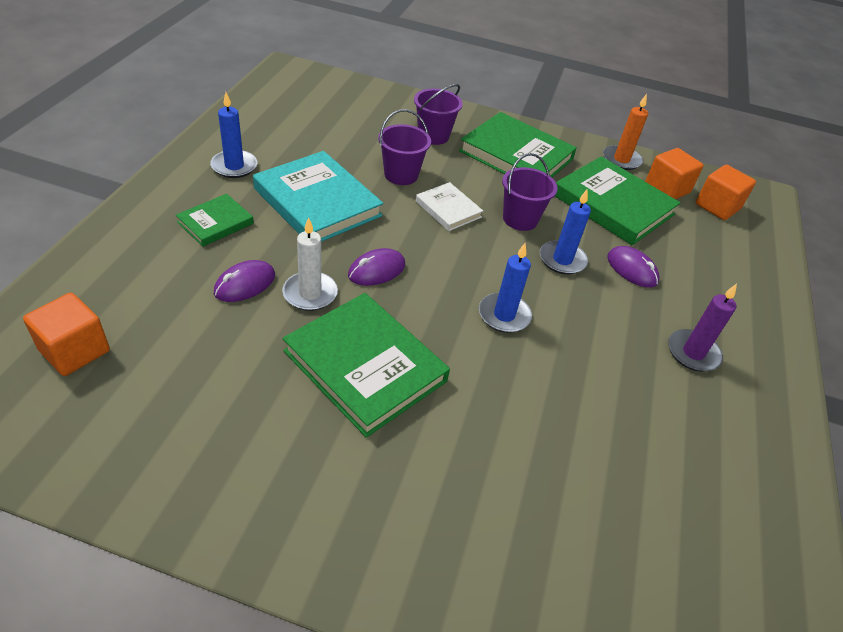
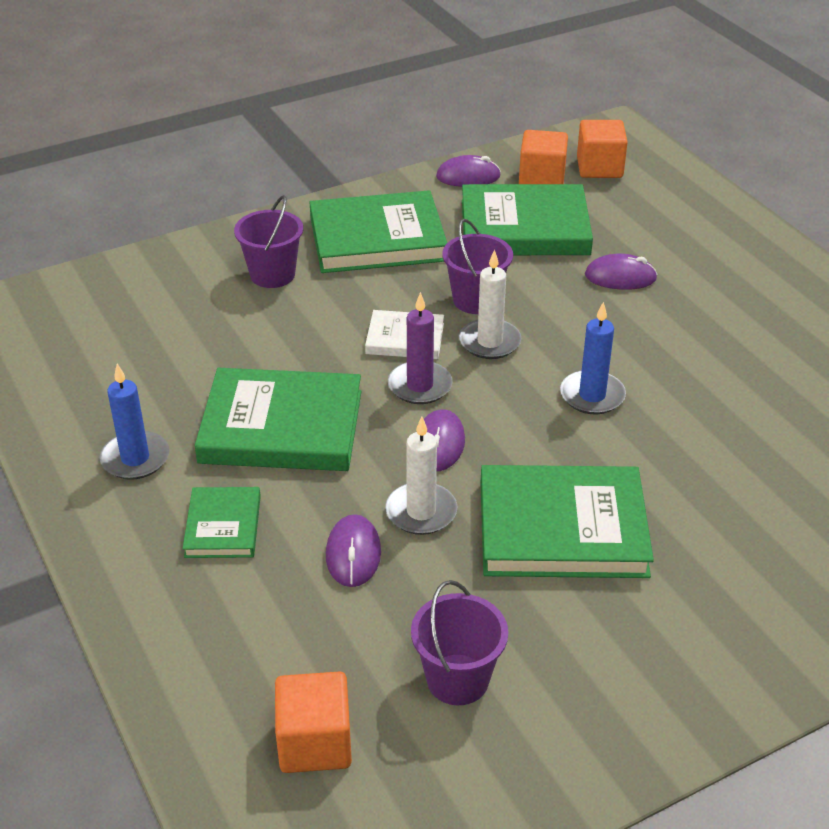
camera: 40 degrees left, 5 degrees down
turquoise book [253,151,383,242] -> green book [195,368,362,471]
purple bucket [378,109,431,185] -> purple bucket moved to [411,580,508,705]
blue candle [540,190,591,275] -> none
orange candle [603,94,648,170] -> purple mouse [436,155,501,187]
purple candle [668,284,737,372] -> purple candle moved to [388,292,453,404]
none -> white candle [459,249,521,359]

